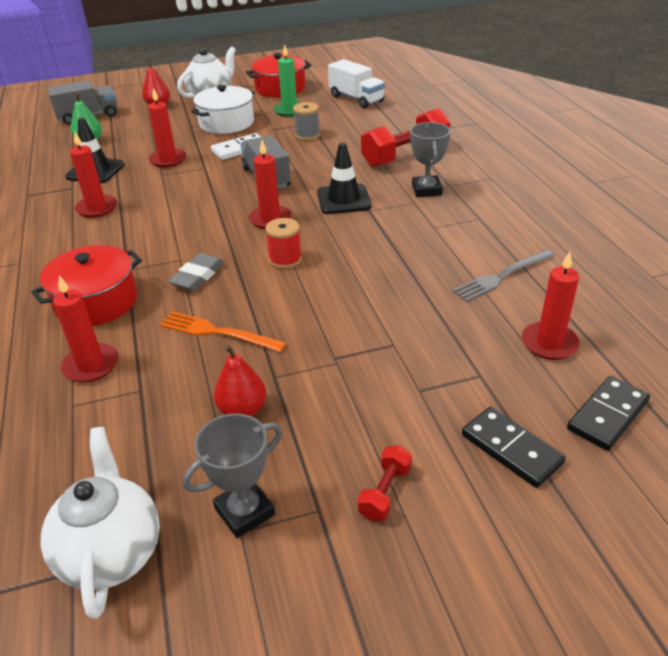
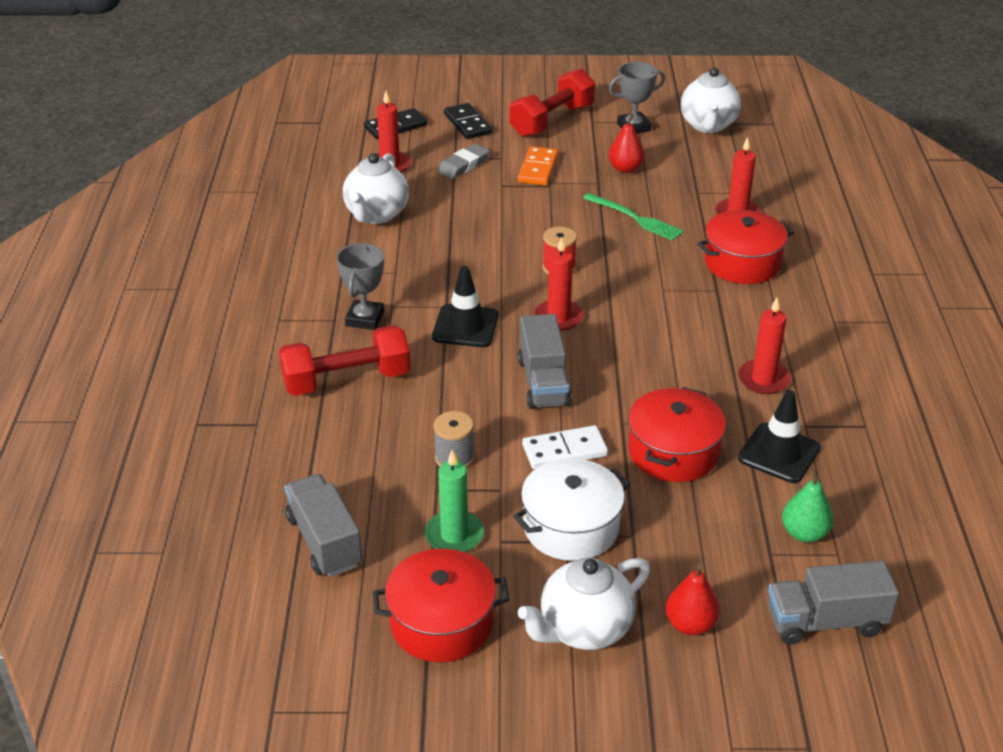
camera: 165 degrees left, 0 degrees up
red candle [148,88,186,168] -> red pot [628,387,726,482]
orange fork [160,311,286,352] -> green fork [583,193,684,241]
grey eraser [168,253,225,291] -> grey eraser moved to [438,144,490,179]
white truck [328,59,385,108] -> grey truck [284,474,362,577]
red dumbbell [358,446,412,521] -> red dumbbell [509,69,595,137], size x2.14
grey fork [452,250,555,302] -> white teapot [343,153,409,224]
none -> orange domino [518,146,558,185]

